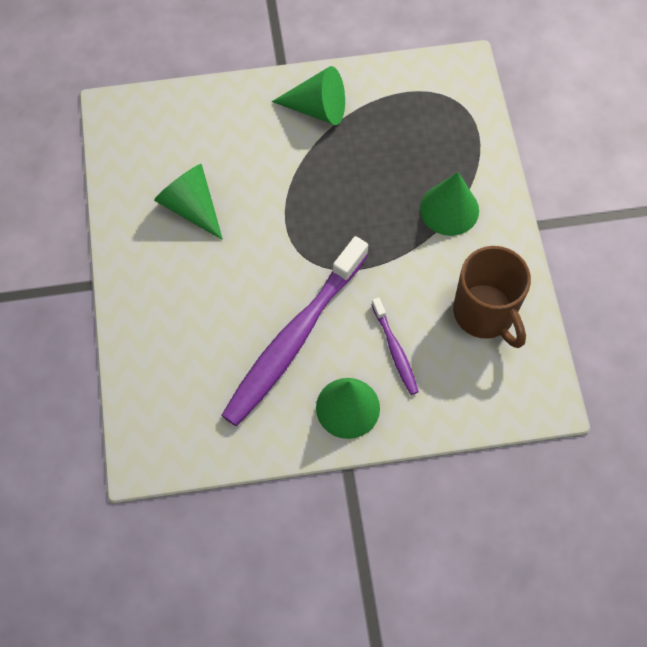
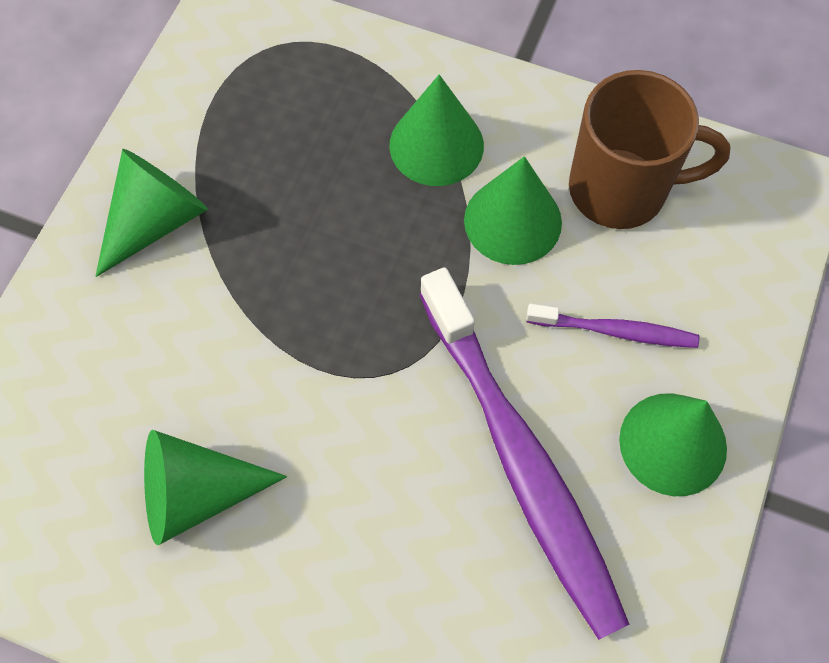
camera: 60 degrees left, 0 degrees up
none -> green cone [464,156,562,265]

